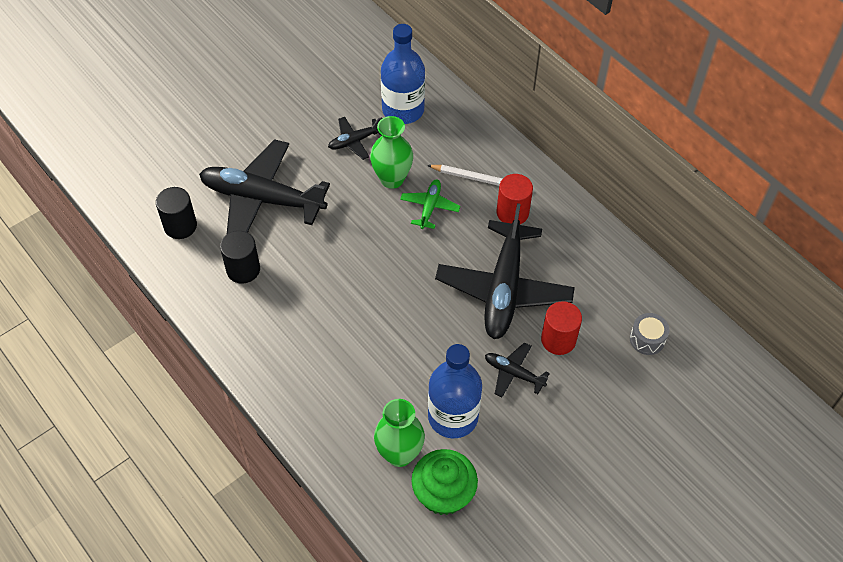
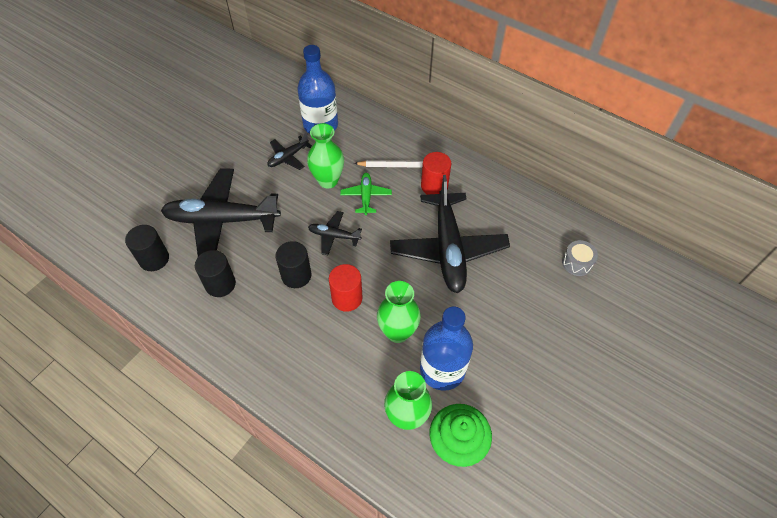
camera: 15 degrees left, 0 degrees up
black plane [485,342,550,398] -> black plane moved to [308,211,362,255]
red cylinder [541,301,582,355] -> red cylinder moved to [329,264,363,312]
none -> black cylinder [275,241,311,288]
none -> green vase [377,281,421,343]

